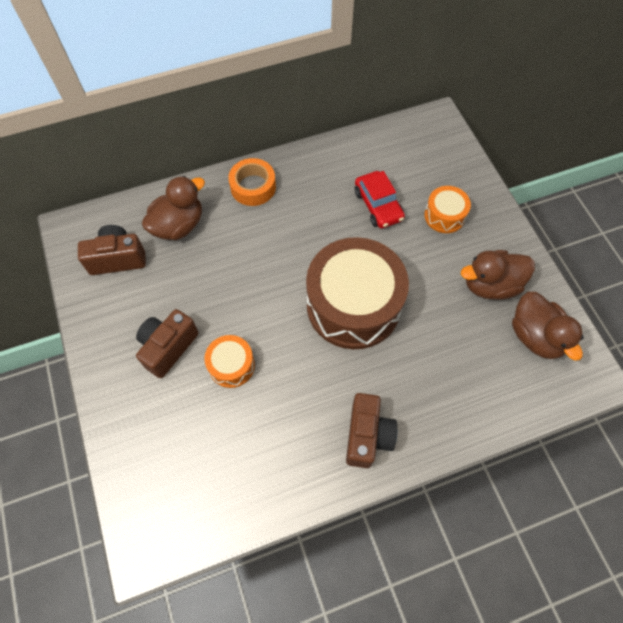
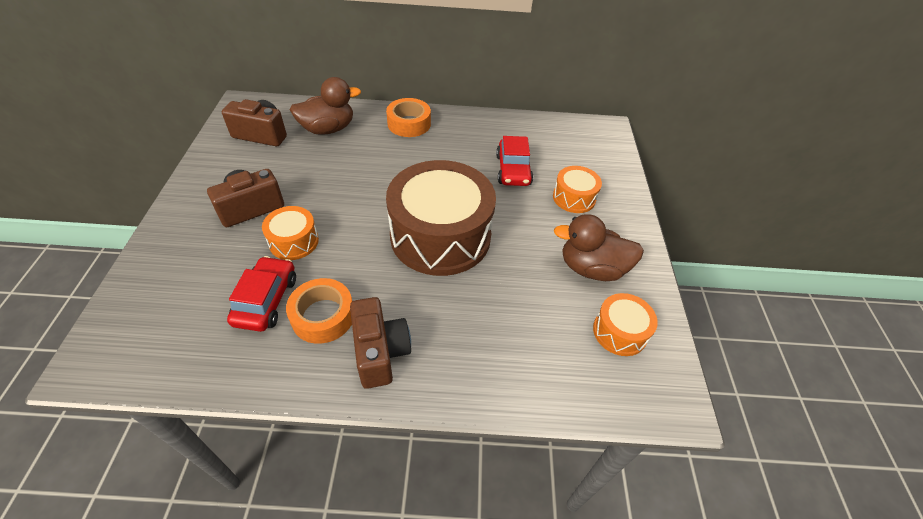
camera: 20 degrees right, 15 degrees down
brown camera [346,393,397,468] -> brown camera turned 45 degrees counterclockwise [350,297,411,389]
brown duck [512,292,584,360] -> orange drum [593,293,658,356]
none -> red car [227,256,296,332]
none -> orange tape [286,278,352,344]

